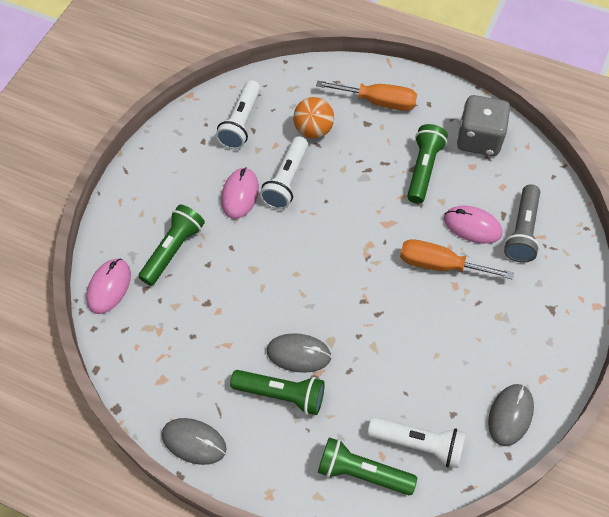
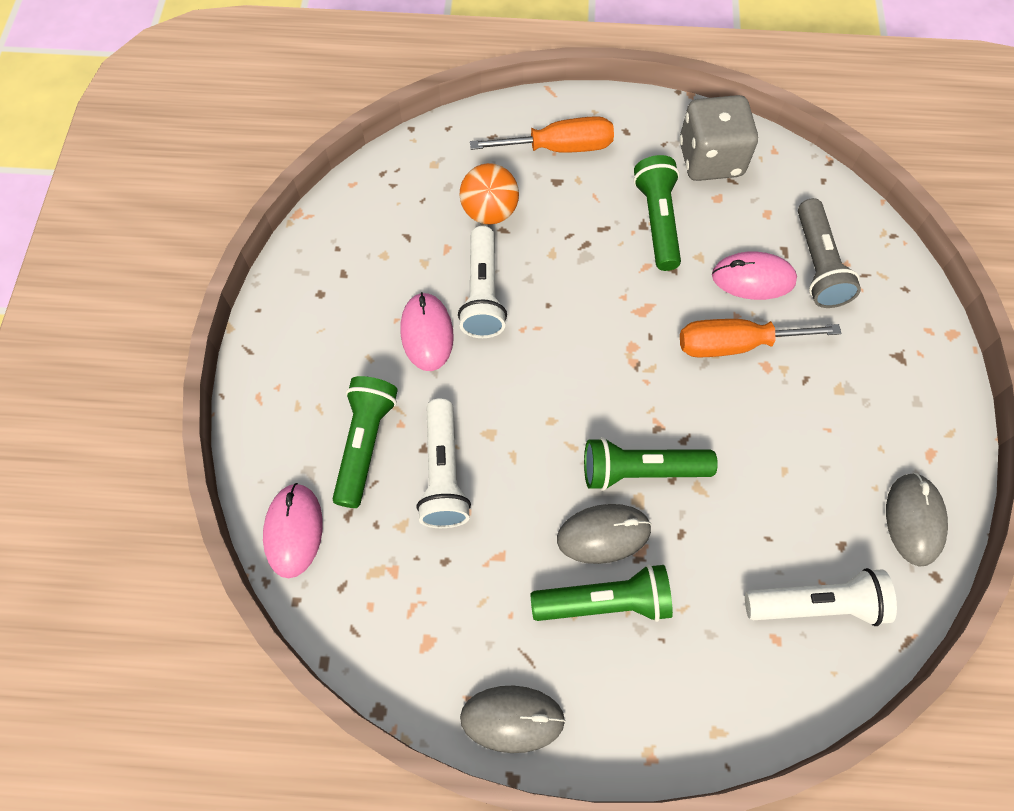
camera: 20 degrees left, 5 degrees up
white flashlight [216,80,261,150] -> white flashlight moved to [416,398,471,528]
green flashlight [318,437,417,495] -> green flashlight moved to [584,437,718,491]

